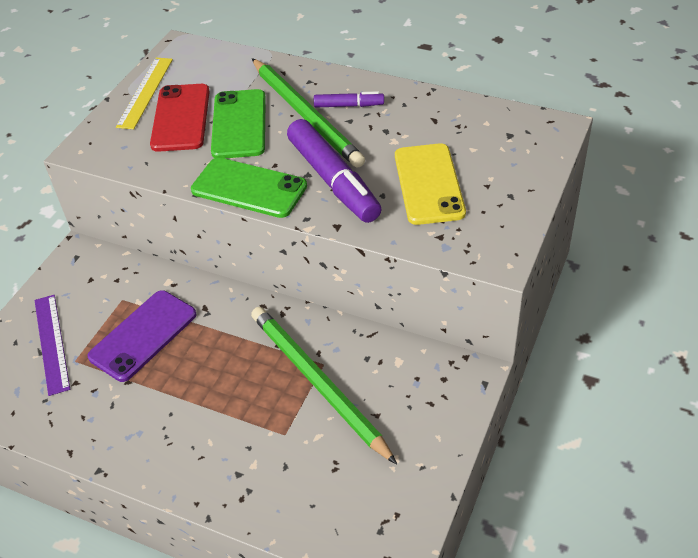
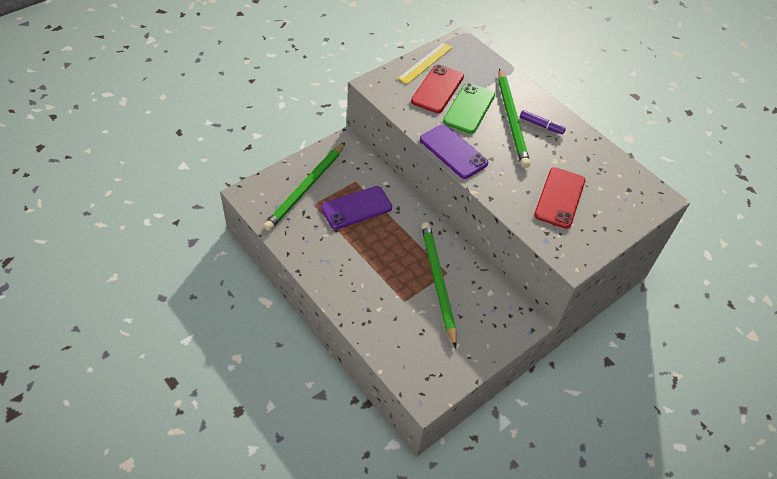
camera: 20 degrees right, 5 degrees up
purple ruler [35,295,70,396] -> green pencil [263,143,345,231]
green phone [191,157,307,218] -> purple phone [420,124,488,179]
purple marker [287,119,381,223] -> none
yellow phone [395,143,466,225] -> red phone [534,167,585,229]

